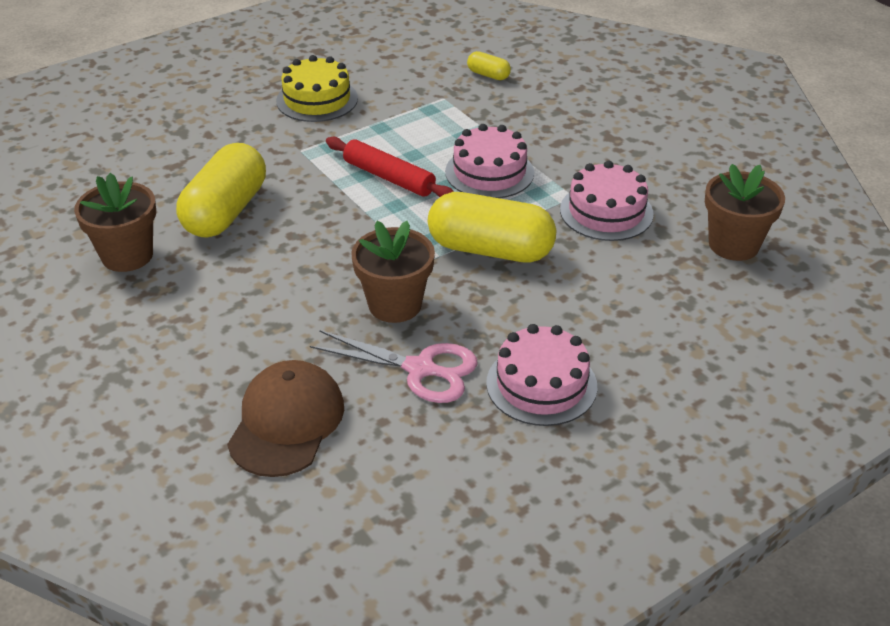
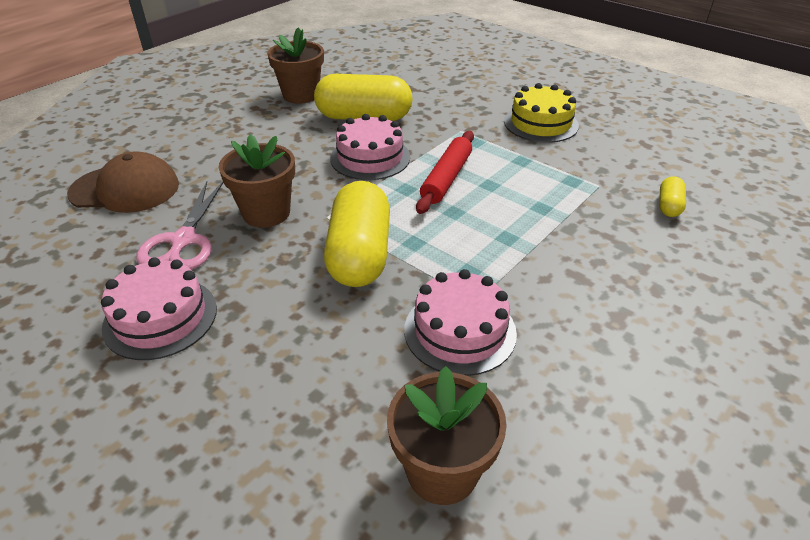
camera: 75 degrees right, 0 degrees up
pink cake [445,124,534,198] -> pink cake moved to [330,114,410,180]

